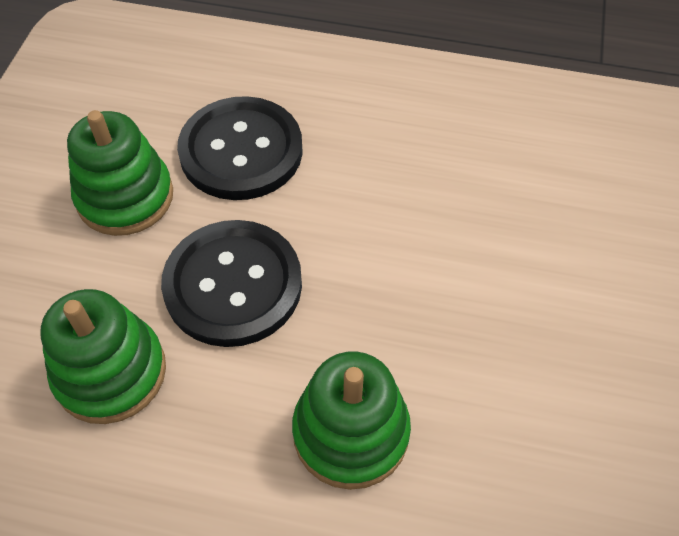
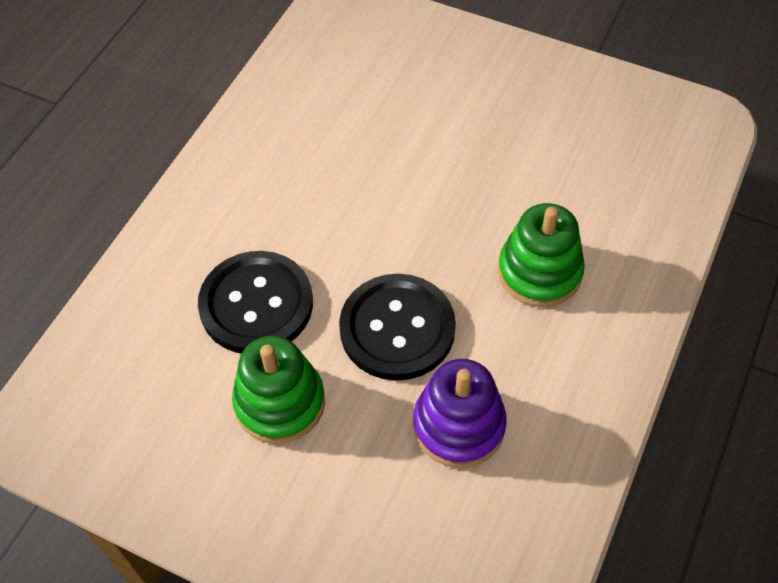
camera: 75 degrees left, 0 degrees up
green stacking toy [41,289,166,424] -> purple stacking toy [413,359,507,468]

